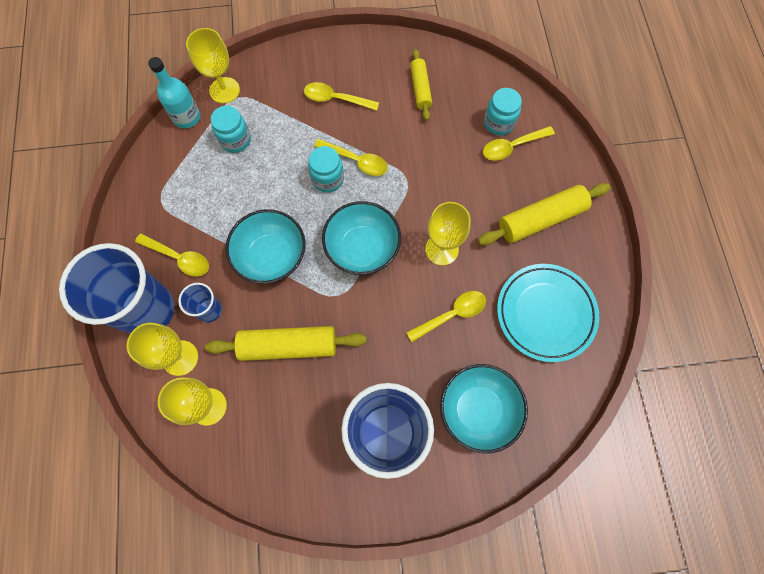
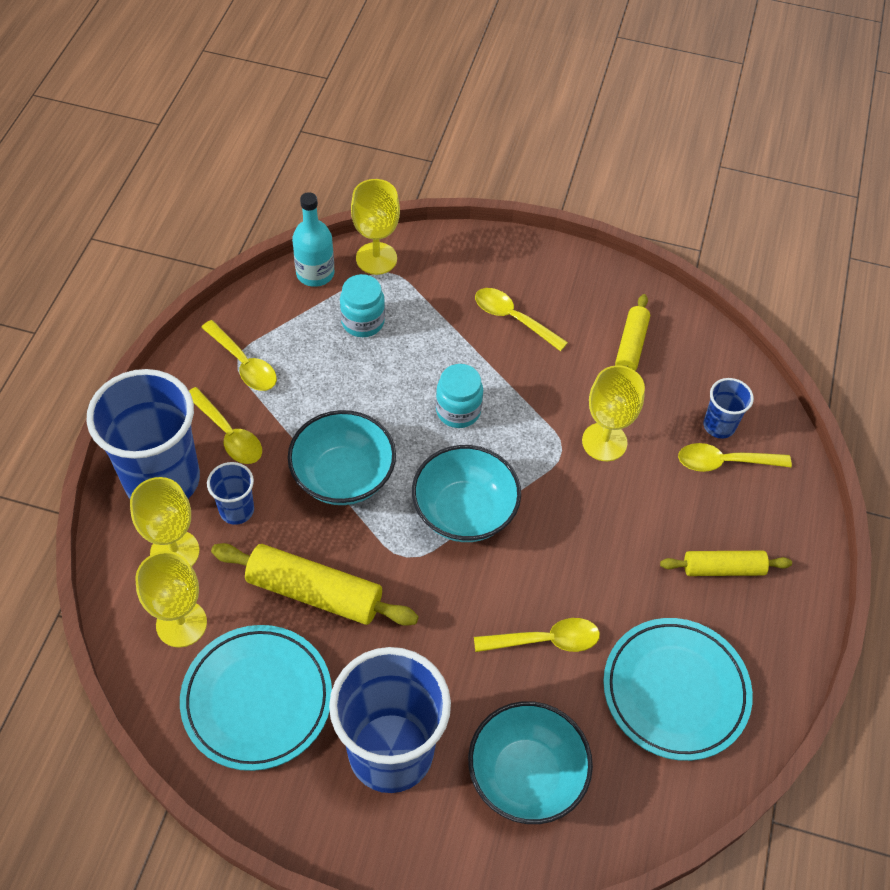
camera: 20 degrees right, 15 degrees down
yellow spoon [314,139,388,176] -> yellow spoon moved to [201,320,277,391]
yellow goblet [425,202,471,266] -> yellow goblet moved to [582,365,645,461]
yellow rolling pin [478,183,610,245] -> yellow rolling pin [660,551,792,576], size x0.62
turquoise jar [484,88,522,135] -> blue cup [704,378,754,439]
none -> turquoise plate [180,625,332,771]

